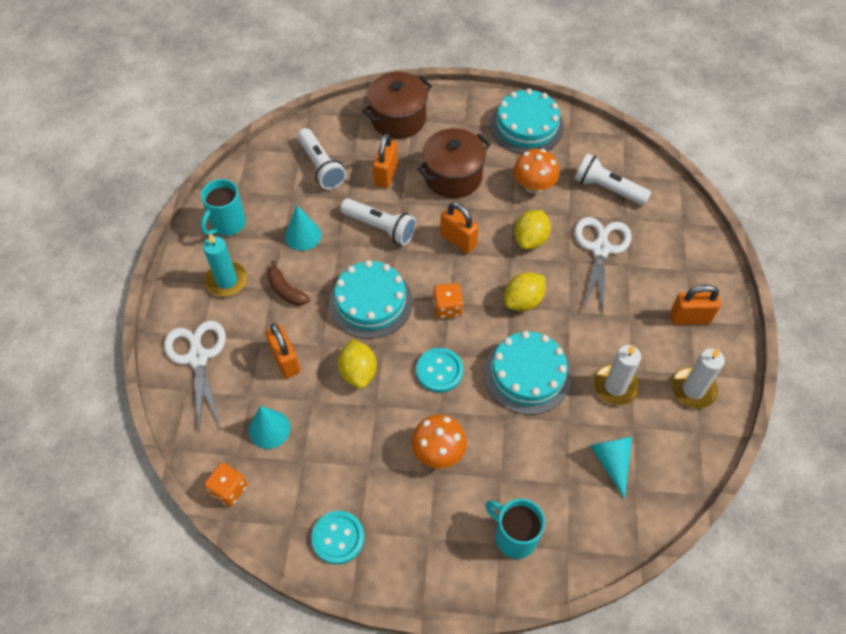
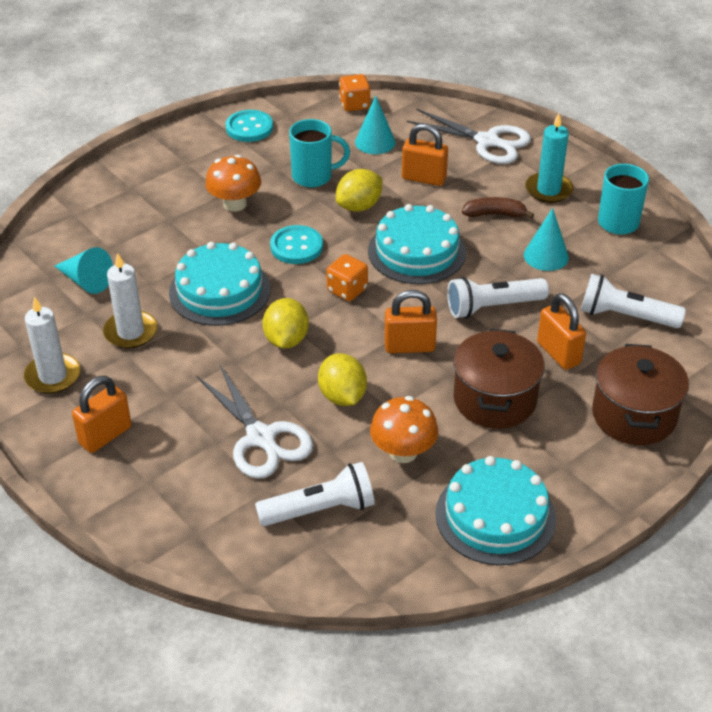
camera: 135 degrees right, 15 degrees down
yellow lemon [338,339,377,389] -> yellow lemon turned 75 degrees counterclockwise [336,169,382,212]
turquoise mug [486,499,545,559] -> turquoise mug moved to [289,119,350,187]

